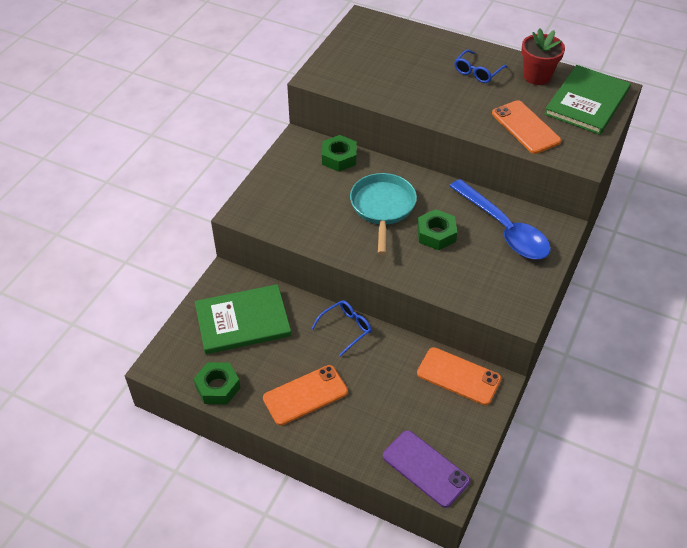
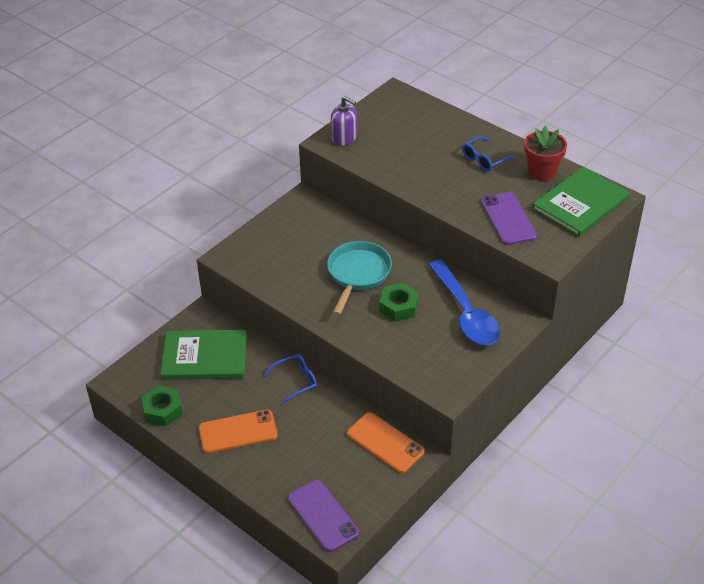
camera: 15 degrees right, 5 degrees down
green nut [322,135,357,172] -> none
orange phone [492,100,561,154] -> purple phone [481,192,537,245]
none -> purple soap dispenser [331,96,357,146]

